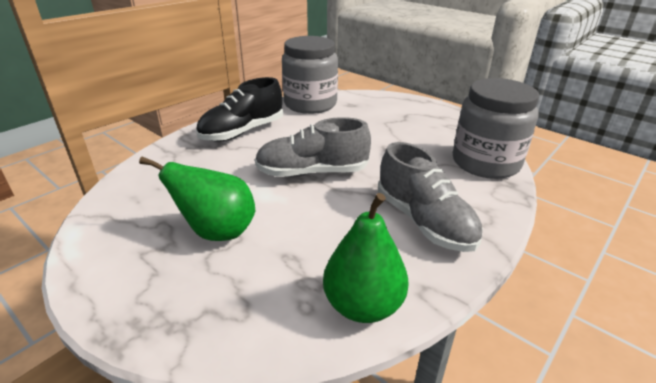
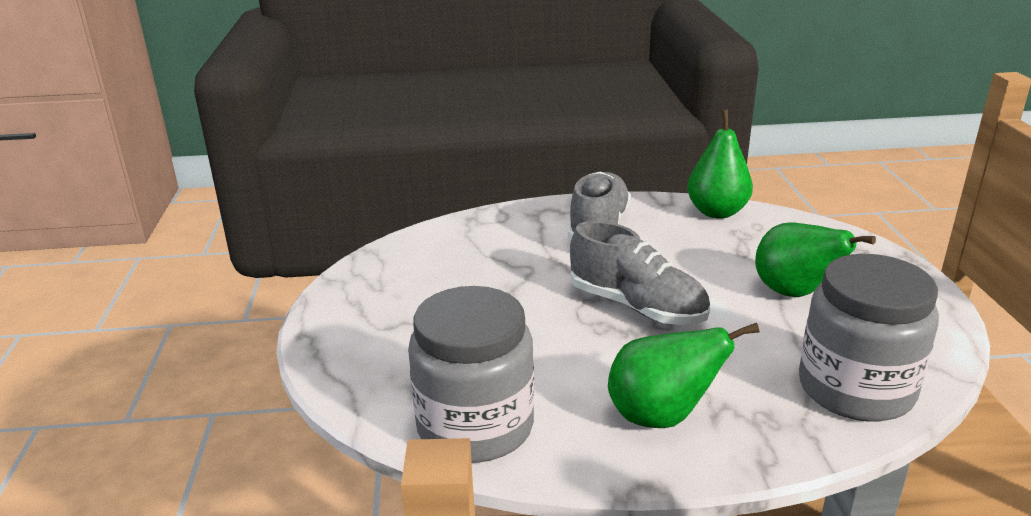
camera: 135 degrees left, 5 degrees down
black shoe [196,77,283,142] -> green pear [608,323,760,428]
grey jar [453,78,539,179] -> grey jar moved to [799,254,939,422]

